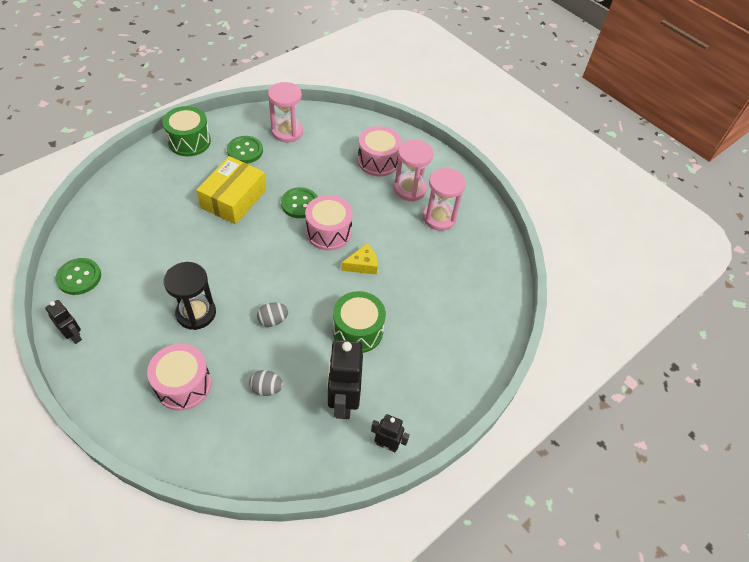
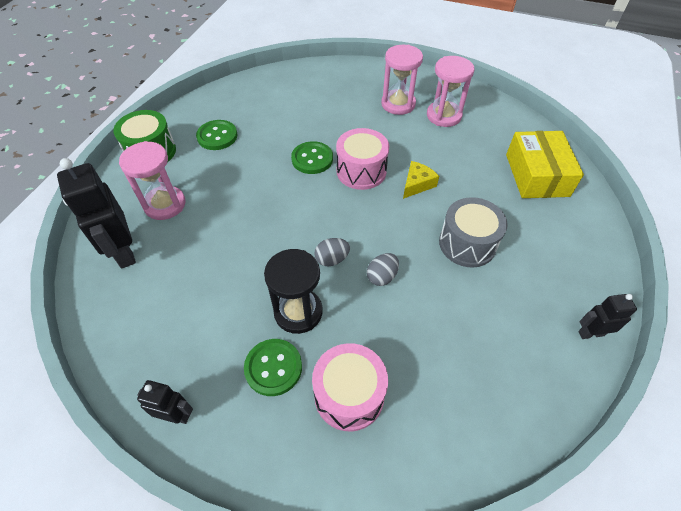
camera: 25 degrees left, 0 degrees up
green button [55,258,101,295] -> green button moved to [244,339,302,396]
yellow box [196,156,266,224] -> yellow box moved to [506,131,584,198]
grey egg [249,370,283,396] -> grey egg moved to [314,238,350,266]
pink hourglass [268,82,303,143] -> pink hourglass moved to [119,141,185,220]
black robot [327,340,363,419] -> black robot moved to [57,158,136,269]
green drum [333,291,386,353] -> grey drum [439,197,508,267]
pink drum [358,126,402,176] -> none

